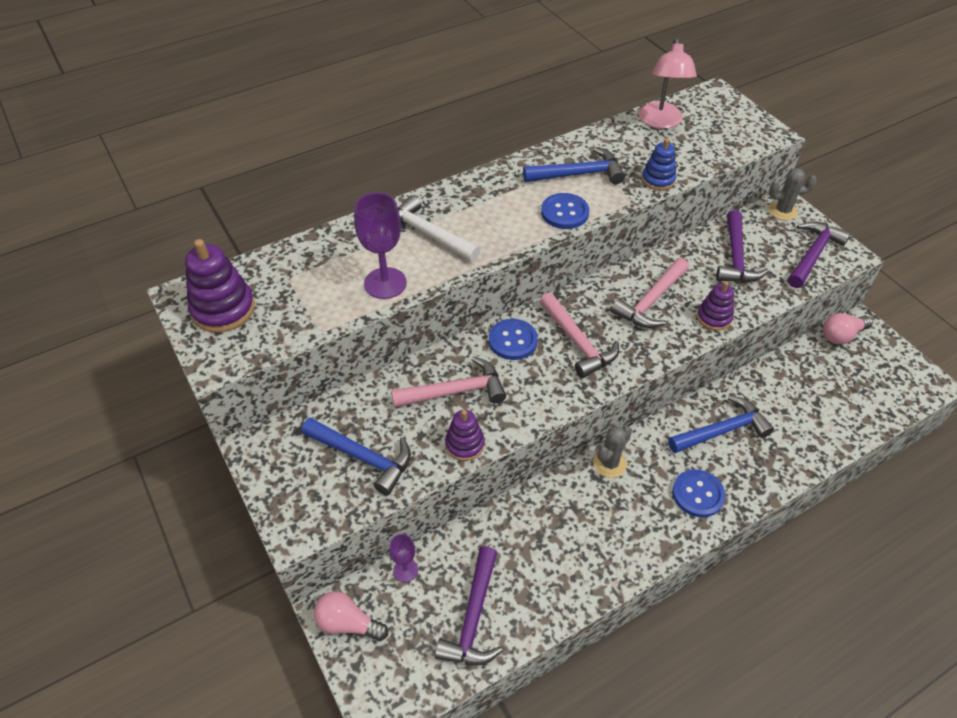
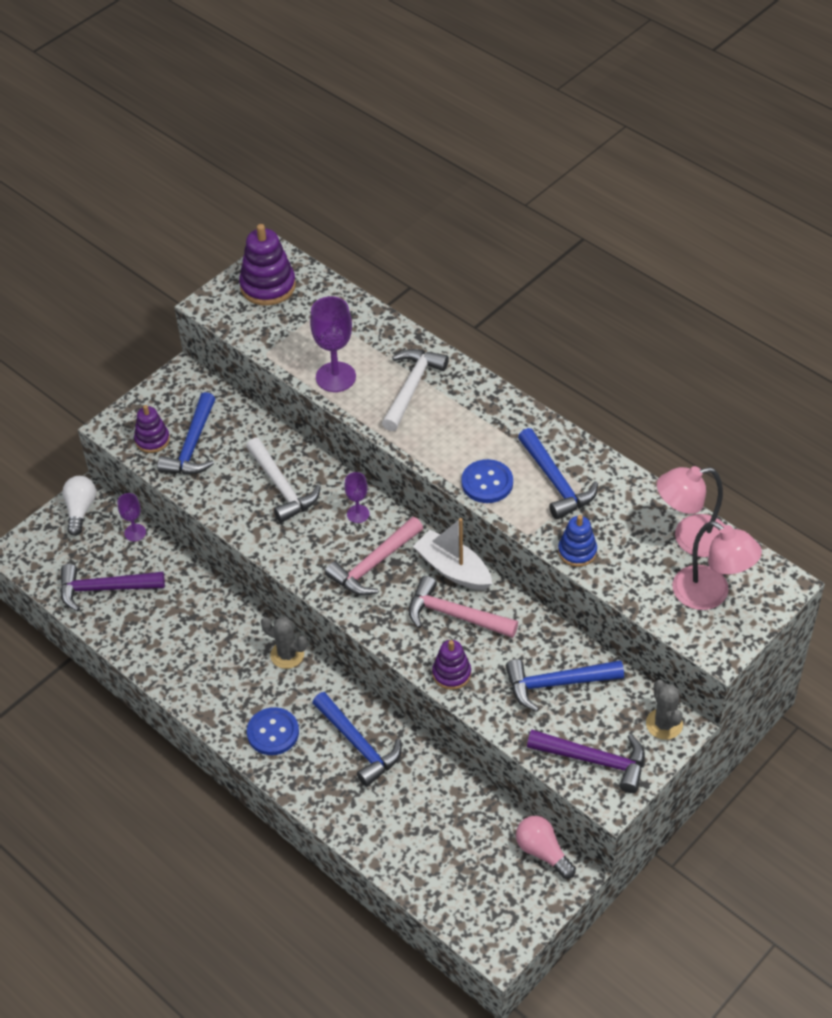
camera: 75 degrees right, 0 degrees up
pink light bulb [314,591,388,641] -> white light bulb [62,476,96,536]
pink hammer [391,356,506,408] -> white hammer [246,438,321,523]
purple stacking toy [445,410,485,461] -> purple stacking toy moved to [134,405,170,453]
blue button [489,319,538,360] -> purple goblet [344,472,369,523]
purple hammer [716,210,769,283] -> blue hammer [506,659,624,712]
none -> white boat [413,518,492,590]
none -> pink lamp [672,521,762,610]

